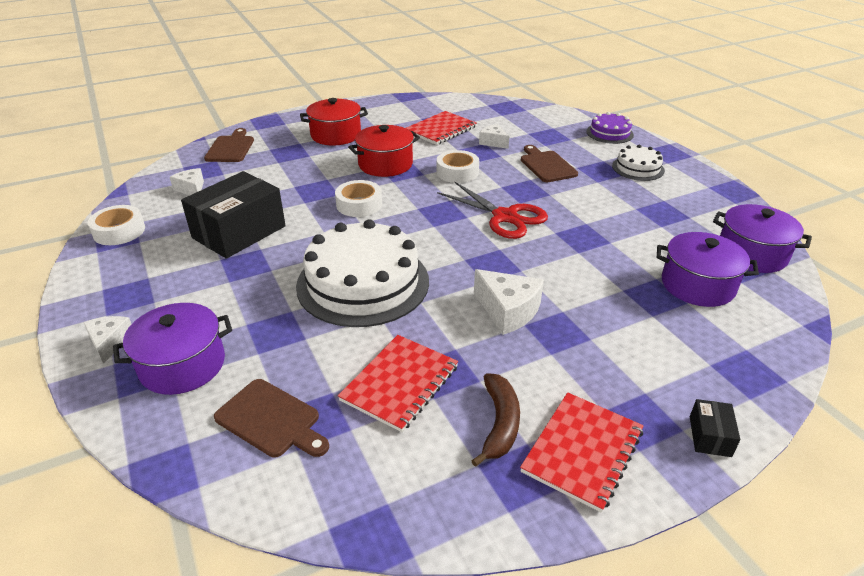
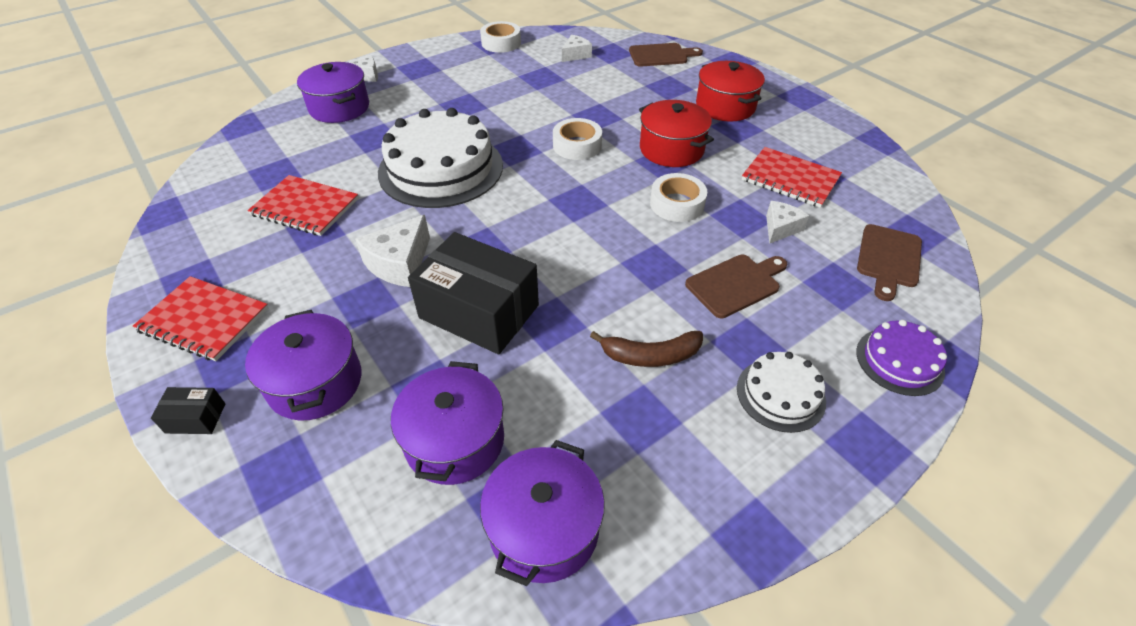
camera: 80 degrees right, 10 degrees up
black box [181,171,286,259] -> black box moved to [408,232,539,354]
brown cutting board [214,379,329,457] -> brown cutting board moved to [857,224,922,301]
red scissors [437,182,548,239] -> none
brown banana [471,373,520,467] -> brown banana moved to [590,331,703,367]
none -> purple pot [245,310,362,420]

